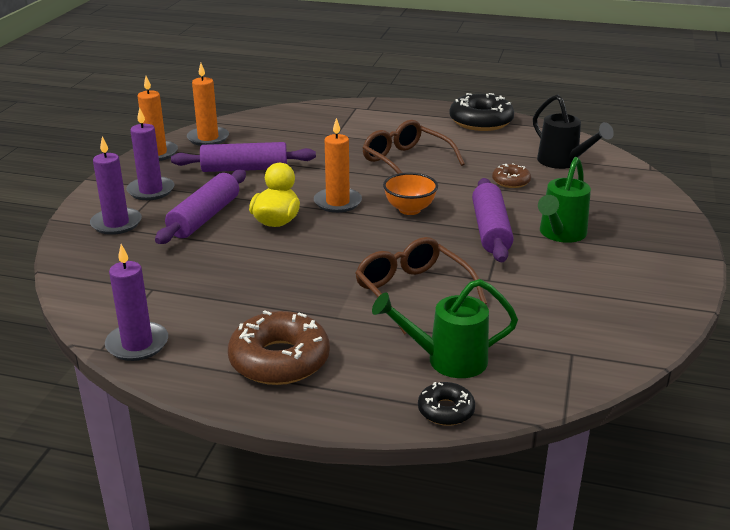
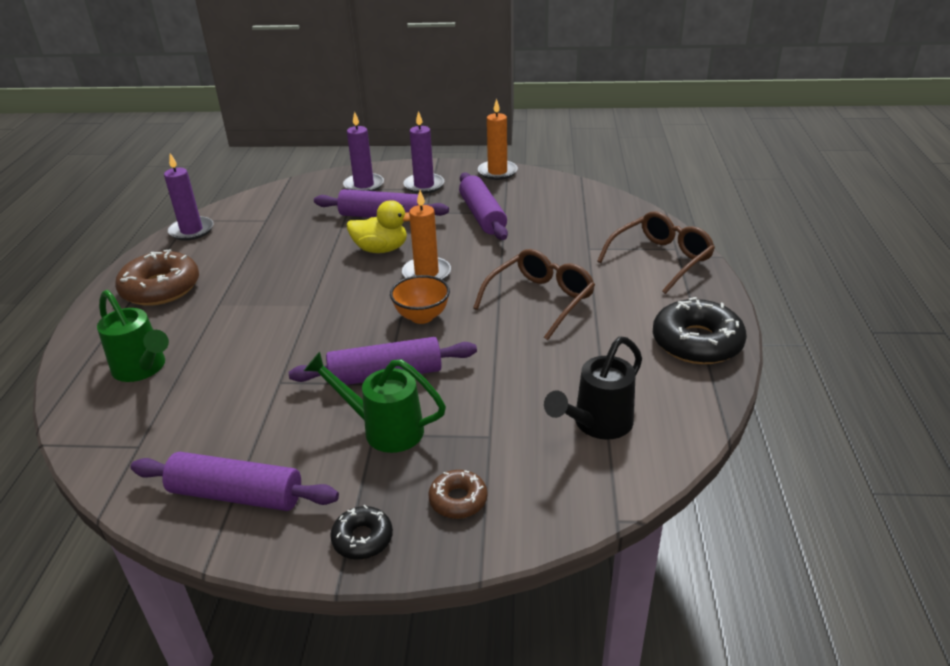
camera: 80 degrees right, 5 degrees up
orange candle [187,63,229,146] -> none
brown glasses [355,237,487,335] -> brown glasses moved to [597,211,715,294]
green watering can [372,279,518,378] -> green watering can turned 150 degrees clockwise [97,290,169,382]
black donut [418,382,475,426] -> black donut moved to [330,505,393,560]
brown donut [492,163,531,188] -> brown donut moved to [428,470,487,519]
none -> purple rolling pin [130,452,339,511]

